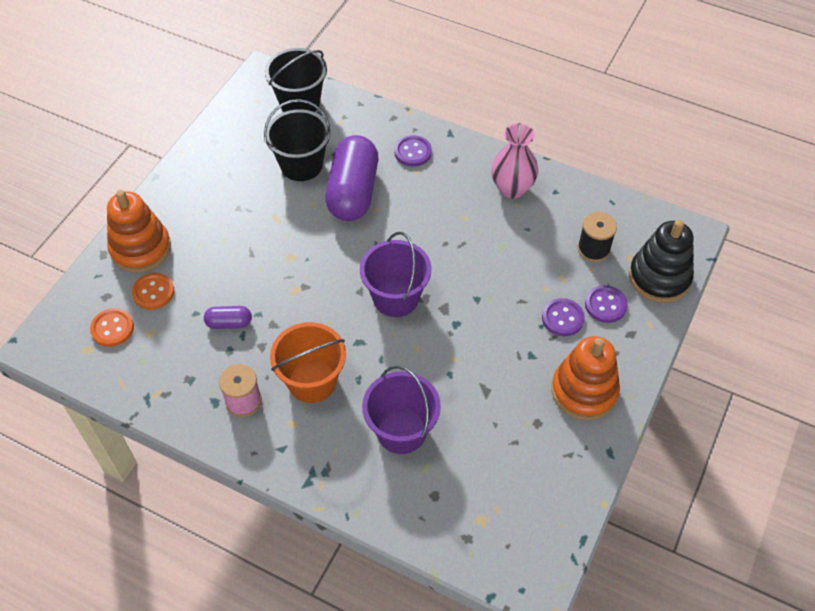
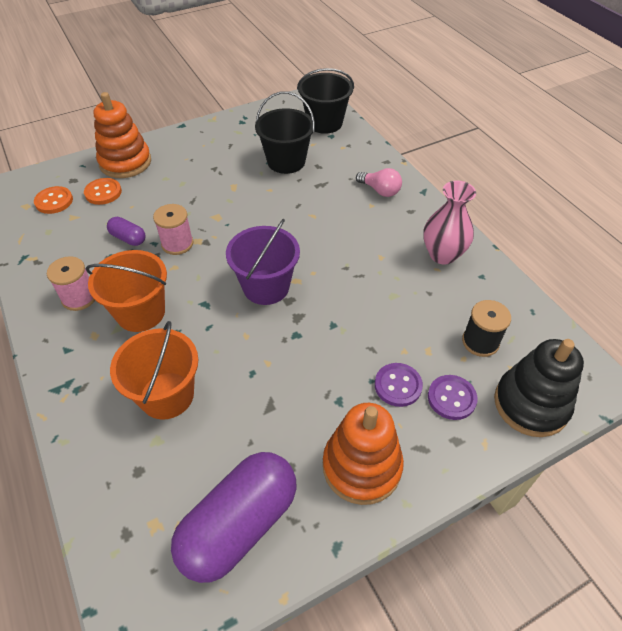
camera: 35 degrees right, 5 degrees down
purple capsule [325,135,378,221] -> purple capsule moved to [171,452,297,583]
purple bucket [362,365,441,454] -> orange bucket [110,321,198,420]
purple button [394,135,432,167] -> pink light bulb [356,168,402,197]
none -> pink spool [153,204,194,255]

